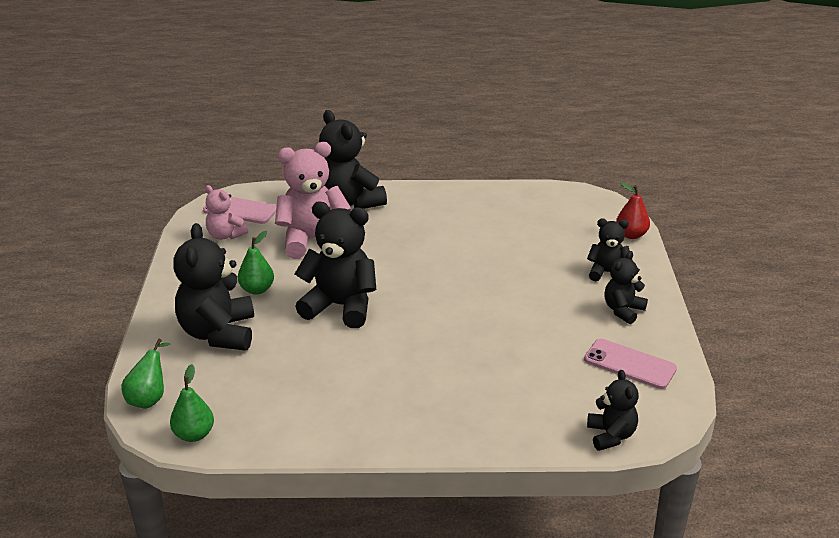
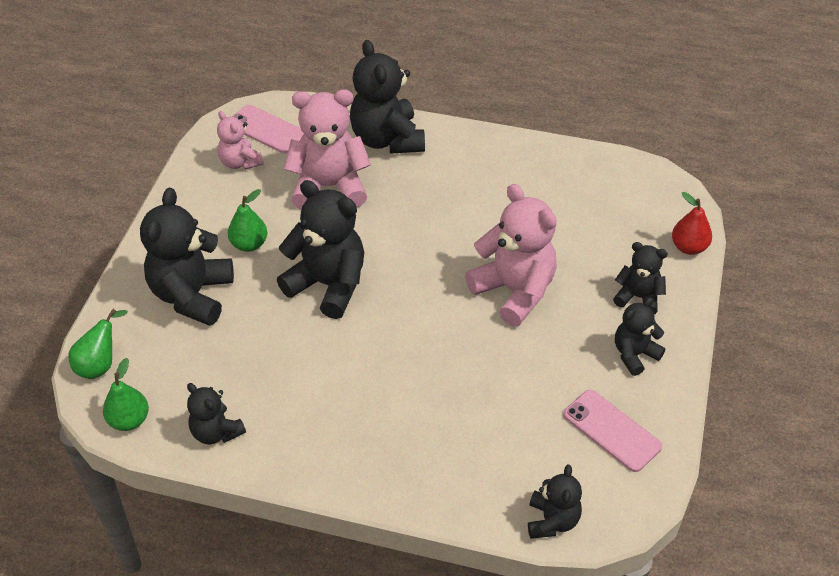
camera: 15 degrees right, 15 degrees up
none -> black teddy bear [187,383,246,444]
none -> pink teddy bear [465,184,557,326]

